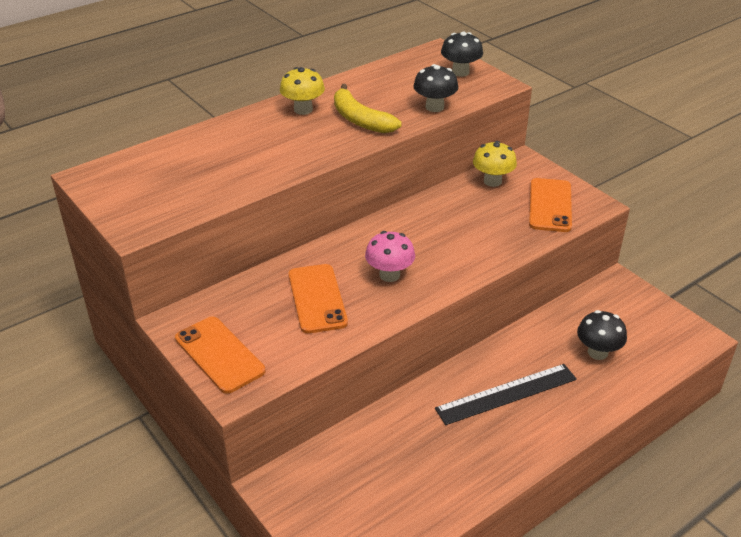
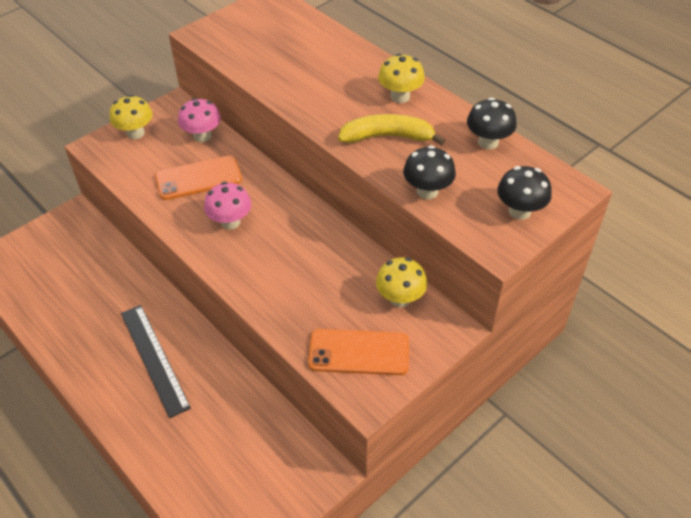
camera: 85 degrees right, 10 degrees up
orange phone [175,316,265,394] -> yellow mushroom [110,95,153,139]
yellow banana [334,84,401,133] -> yellow banana turned 45 degrees clockwise [338,114,446,145]
black mushroom [577,310,627,360] -> black mushroom moved to [467,98,517,149]
none -> pink mushroom [178,98,221,142]

